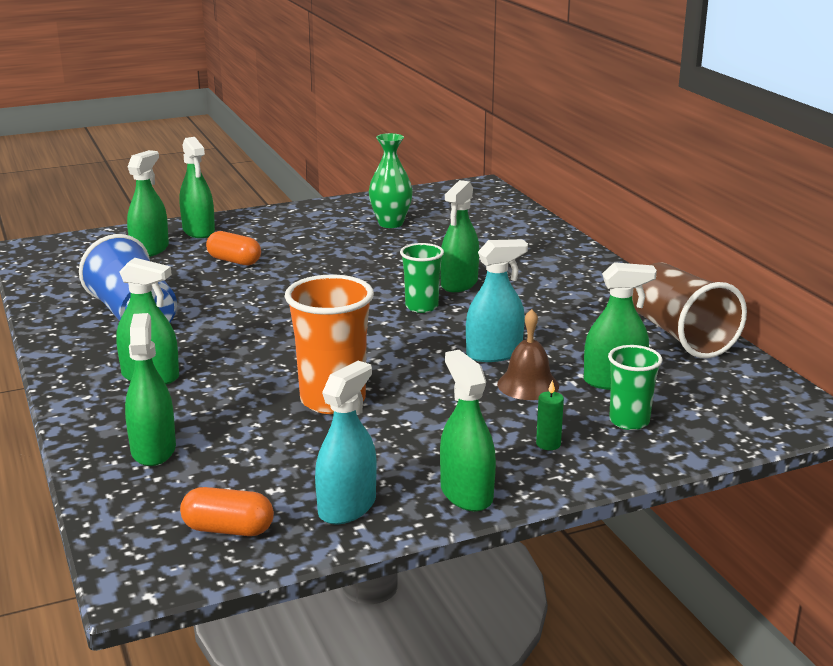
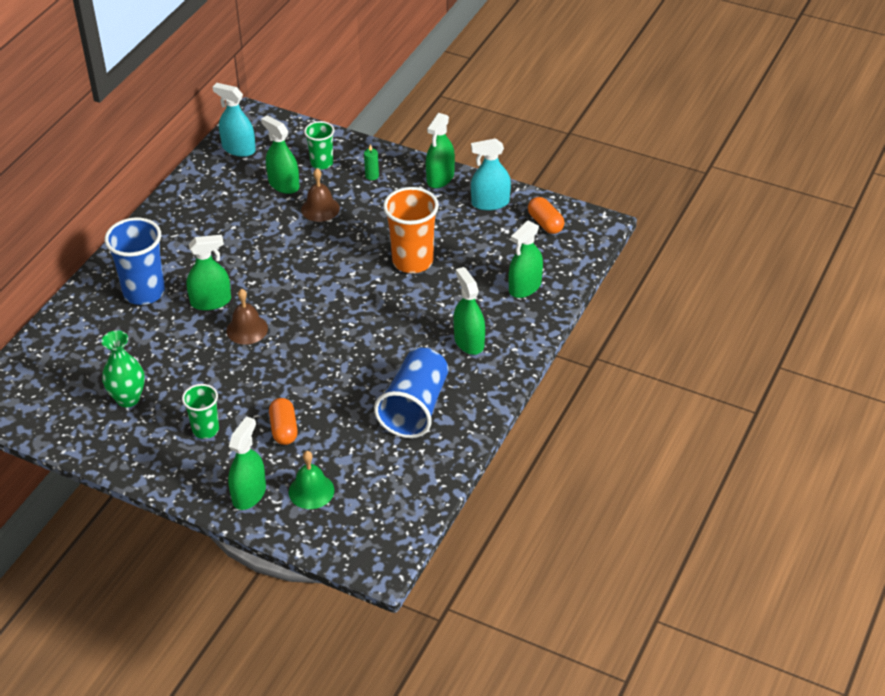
camera: 130 degrees left, 20 degrees up
green spray bottle [127,150,169,257] -> green bell [289,451,334,509]
green cup [400,243,444,313] -> green cup moved to [182,384,219,439]
turquoise spray bottle [466,239,528,362] -> turquoise spray bottle moved to [213,83,256,157]
brown cup [632,262,747,359] -> none
none -> blue cup [105,217,165,305]
none -> brown bell [226,289,268,345]

